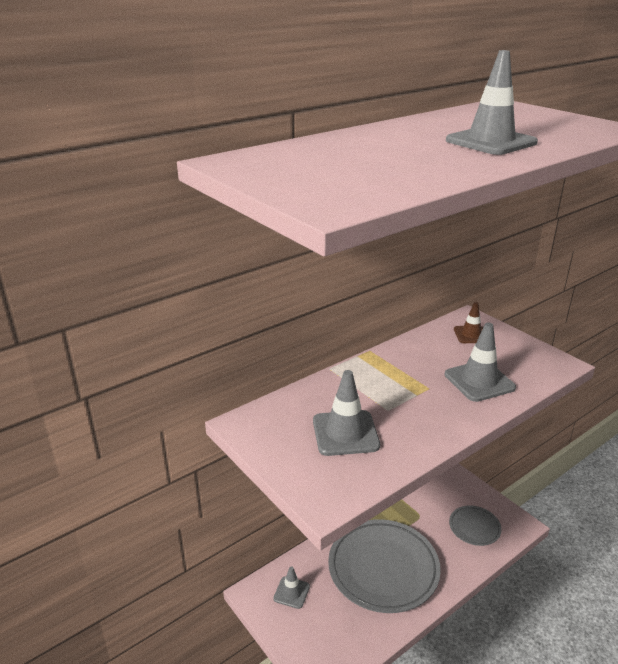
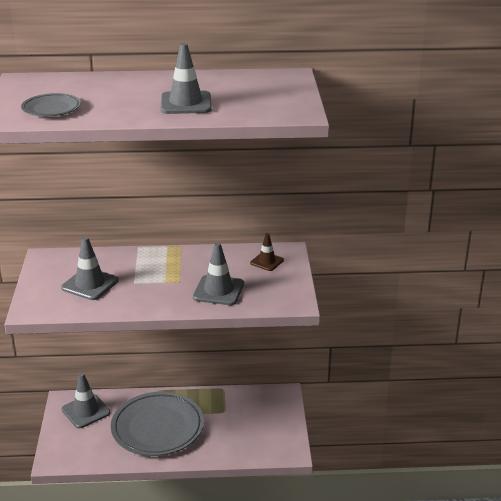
camera: 35 degrees right, 0 degrees up
grey traffic cone [273,566,310,609] -> grey traffic cone [62,373,110,428], size x1.61
grey plate [449,506,502,546] -> grey plate moved to [21,93,81,117]

